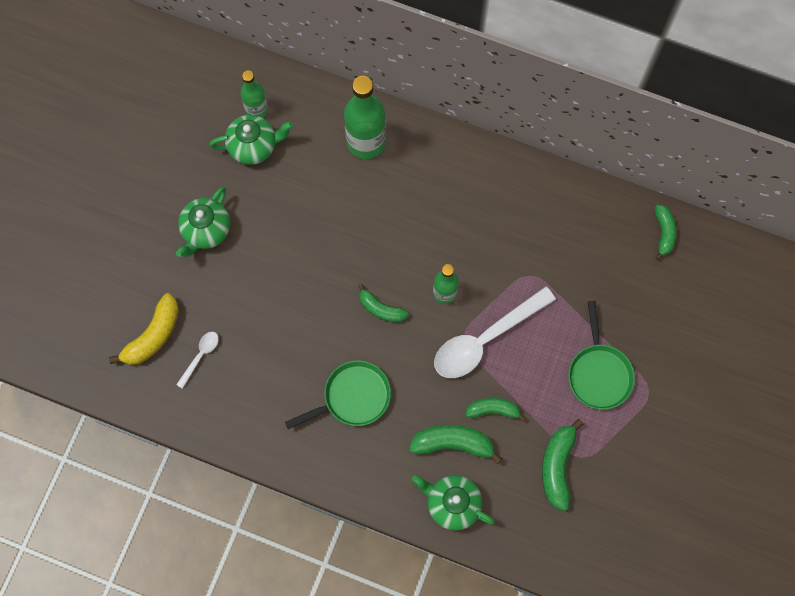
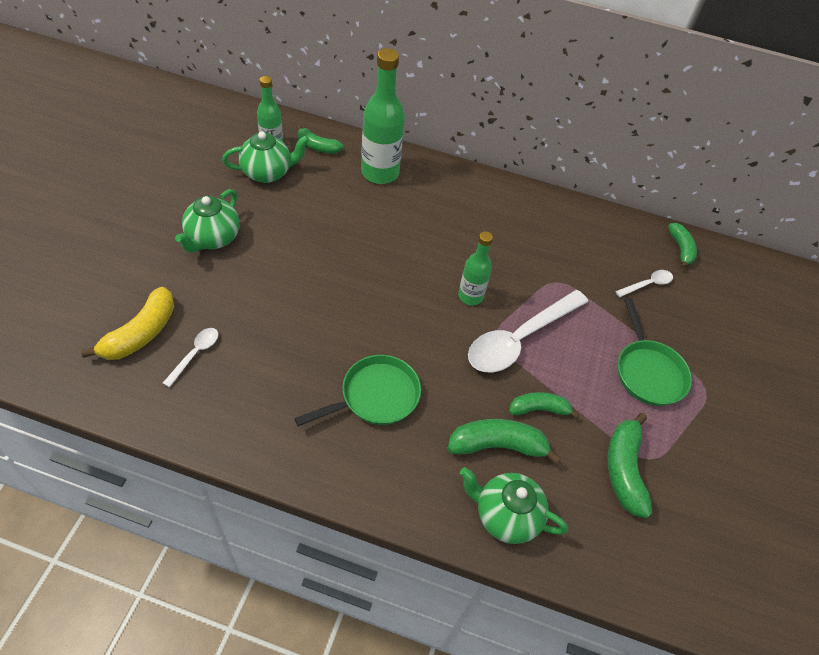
camera: 10 degrees left, 20 degrees down
green banana [358,284,409,322] -> green banana moved to [297,125,343,154]
none -> white spoon [615,270,673,297]

